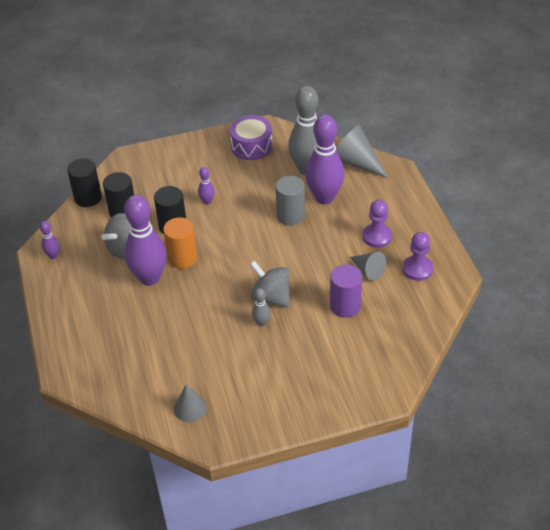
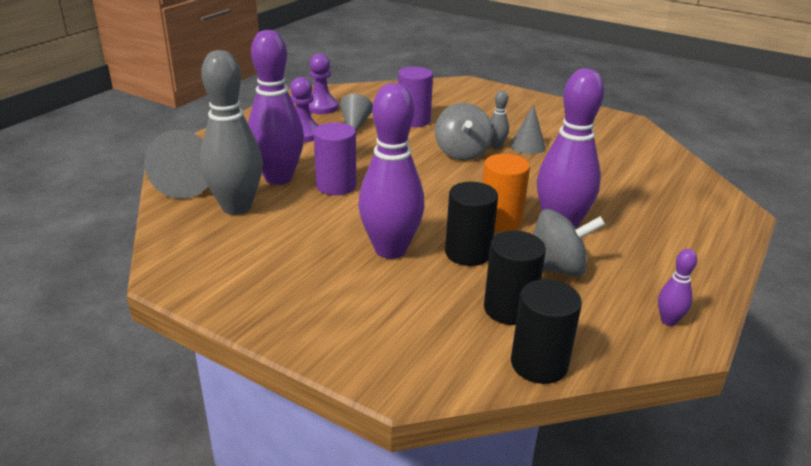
camera: 135 degrees left, 15 degrees down
grey cone [174,384,206,422] -> grey cone moved to [510,105,546,154]
purple bowling pin [198,167,215,205] -> purple bowling pin [358,83,424,259], size x2.29
purple drum [230,115,273,160] -> none
grey cylinder [276,176,305,226] -> purple cylinder [314,122,356,195]

